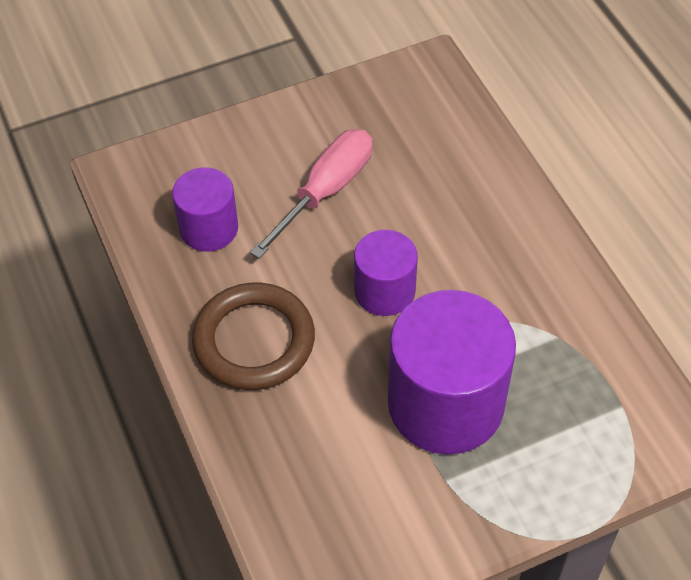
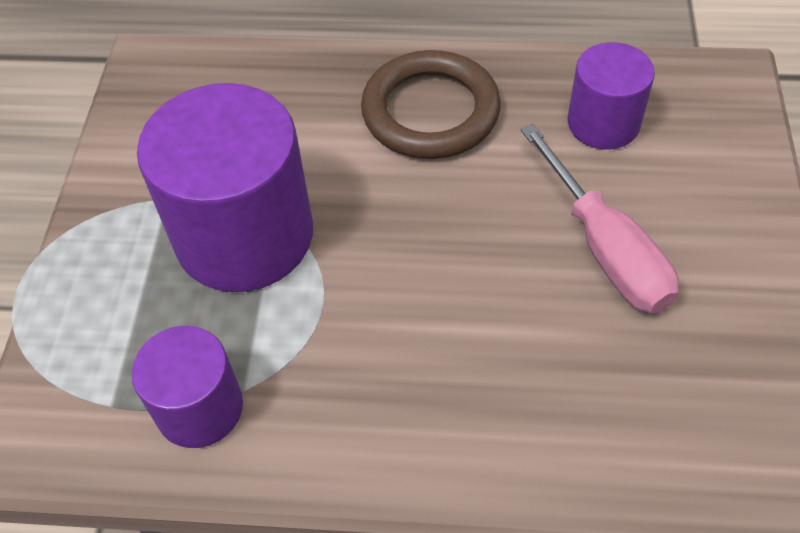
camera: 120 degrees right, 0 degrees up
purple cylinder [354,230,418,316] -> purple cylinder moved to [132,326,243,448]

